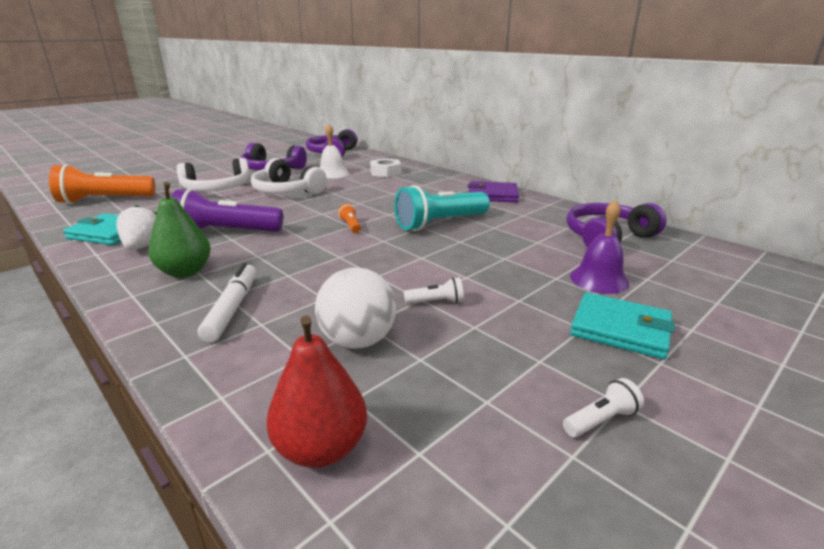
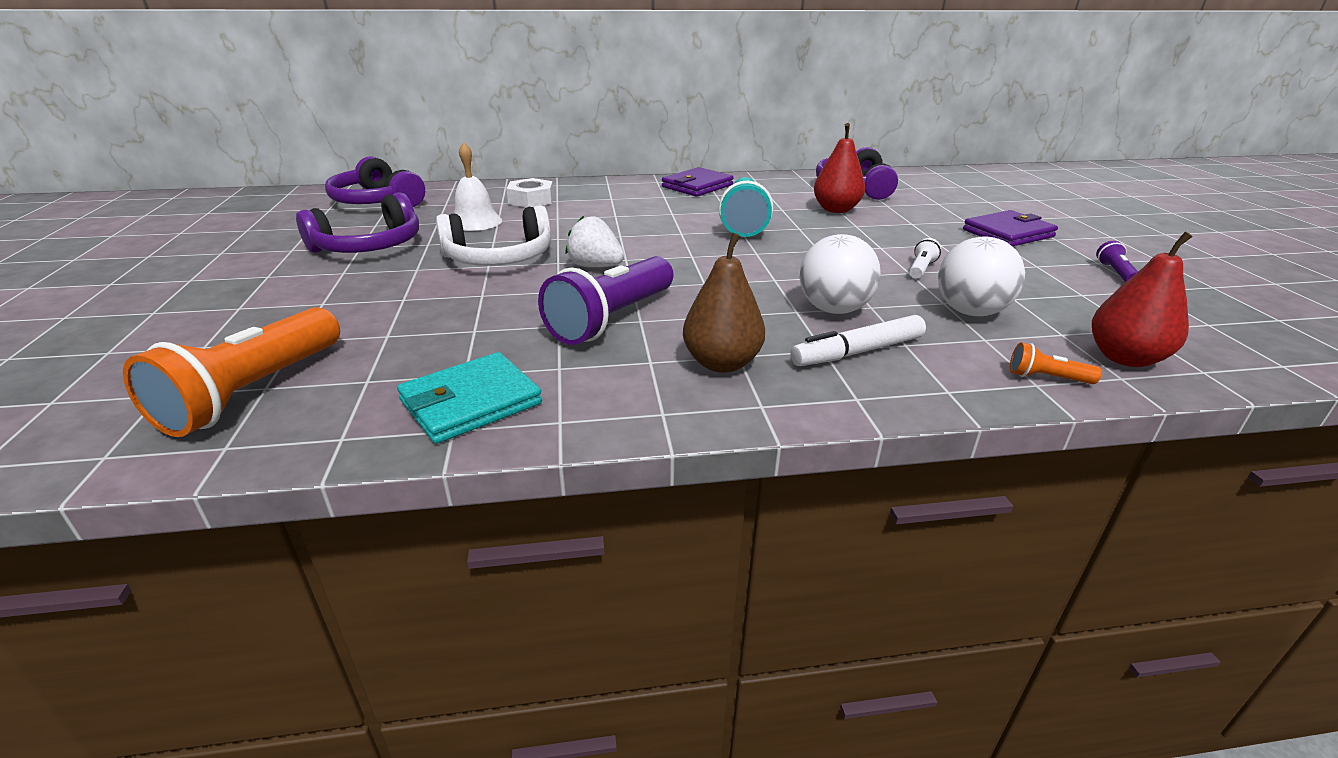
camera: 55 degrees left, 5 degrees up
white strawberry [116,205,157,250] -> white strawberry moved to [566,216,624,267]
green pear [148,182,211,278] -> brown pear [683,233,765,373]
white headphones [177,158,250,191] -> none
white marker [198,263,256,343] -> white marker turned 60 degrees counterclockwise [791,315,926,366]
orange flashlight [338,203,361,233] -> orange flashlight moved to [1010,342,1102,384]
white flashlight [563,378,644,437] -> purple flashlight [1096,241,1138,282]
purple bell [570,200,630,294] -> none
turquoise wallet [570,292,675,359] -> purple wallet [963,210,1058,247]
none -> white ball [800,234,881,314]
none -> red pear [814,123,865,213]

